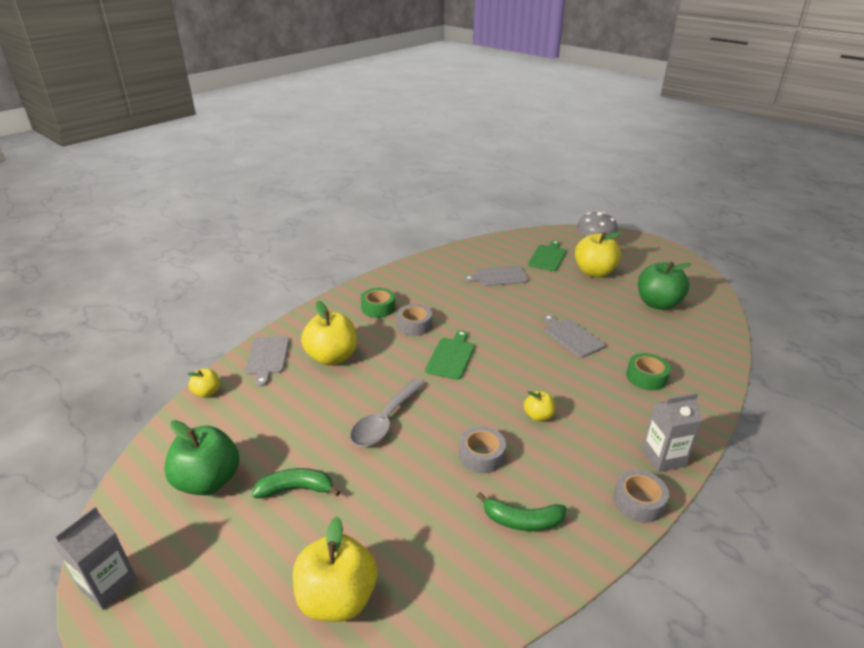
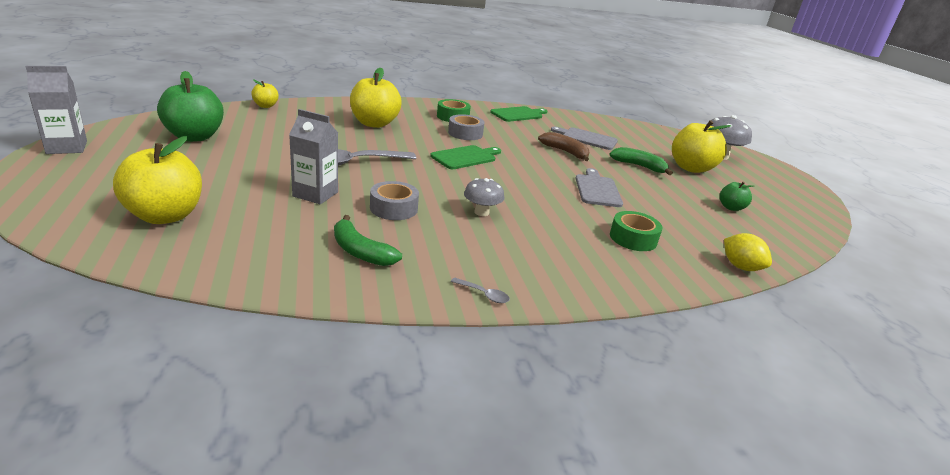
camera: 30 degrees right, 5 degrees down
grey cutting board [245,336,290,387] -> none
green banana [252,468,340,498] -> green banana moved to [609,147,673,175]
yellow apple [524,391,555,421] -> grey mushroom [464,178,504,216]
green cutting board [528,240,566,271] -> green cutting board moved to [490,106,547,122]
grey tape [613,470,669,523] -> grey spoon [451,278,510,303]
green apple [638,262,691,310] -> green apple [720,182,754,211], size x0.51
grey carton [642,393,702,472] -> grey carton moved to [289,109,338,204]
none -> brown banana [538,132,590,161]
none -> yellow lemon [724,233,772,271]

